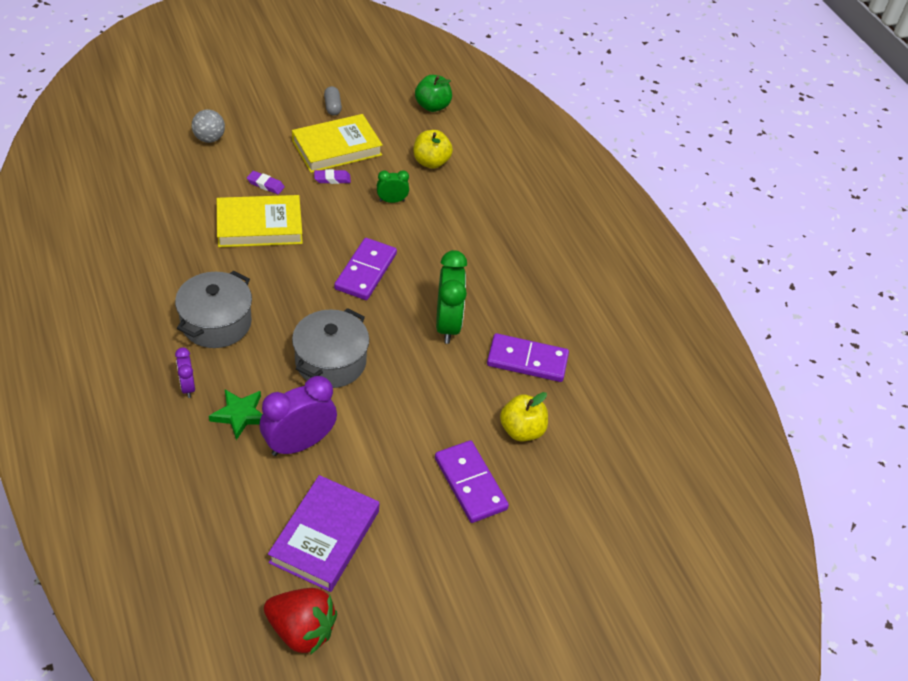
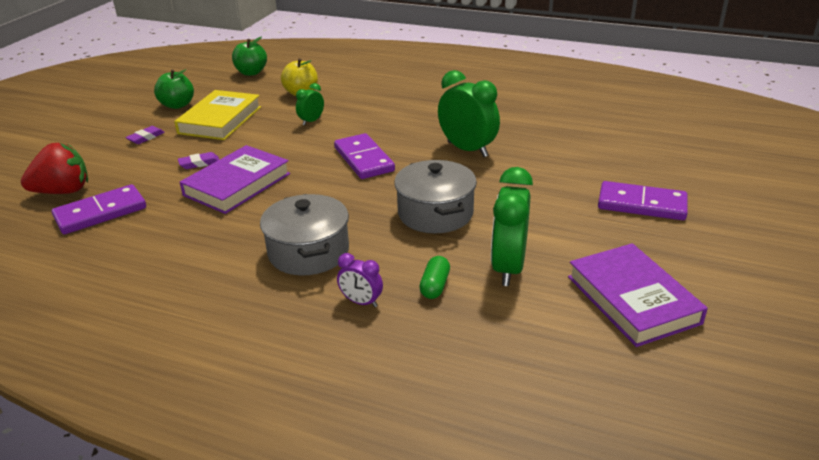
camera: 40 degrees left, 15 degrees down
grey ball [192,109,225,143] -> none
green star [209,389,262,440] -> green capsule [419,256,450,299]
yellow book [217,195,303,247] -> purple book [180,145,290,214]
purple clock [260,376,337,456] -> green clock [491,167,533,286]
red strawberry [264,588,337,655] -> red strawberry moved to [21,143,88,194]
purple eraser [314,169,351,184] -> purple eraser moved to [125,126,165,144]
grey capsule [324,86,342,116] -> green apple [154,69,194,109]
purple domino [487,333,569,382] -> purple domino moved to [52,184,146,234]
yellow apple [500,392,548,441] -> none

